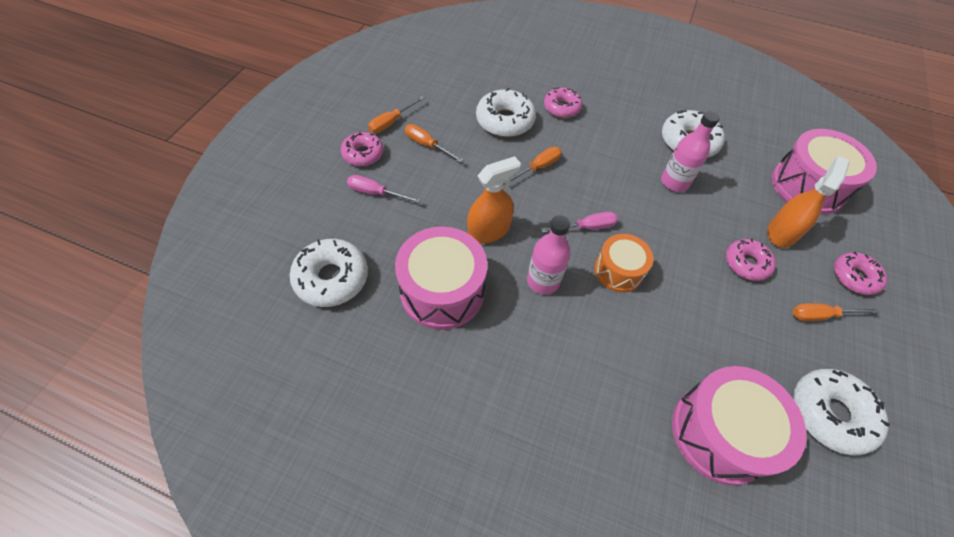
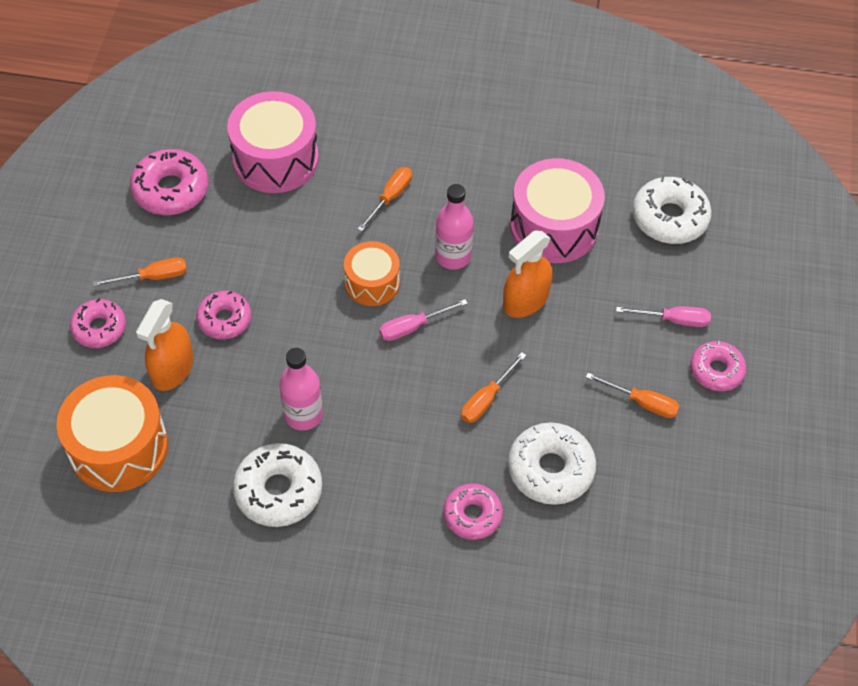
camera: 170 degrees right, 0 degrees up
orange screwdriver [368,96,424,133] -> orange screwdriver moved to [357,167,412,232]
pink drum [772,129,877,215] -> orange drum [56,375,168,492]
white donut [794,369,890,456] -> pink donut [130,149,209,215]

